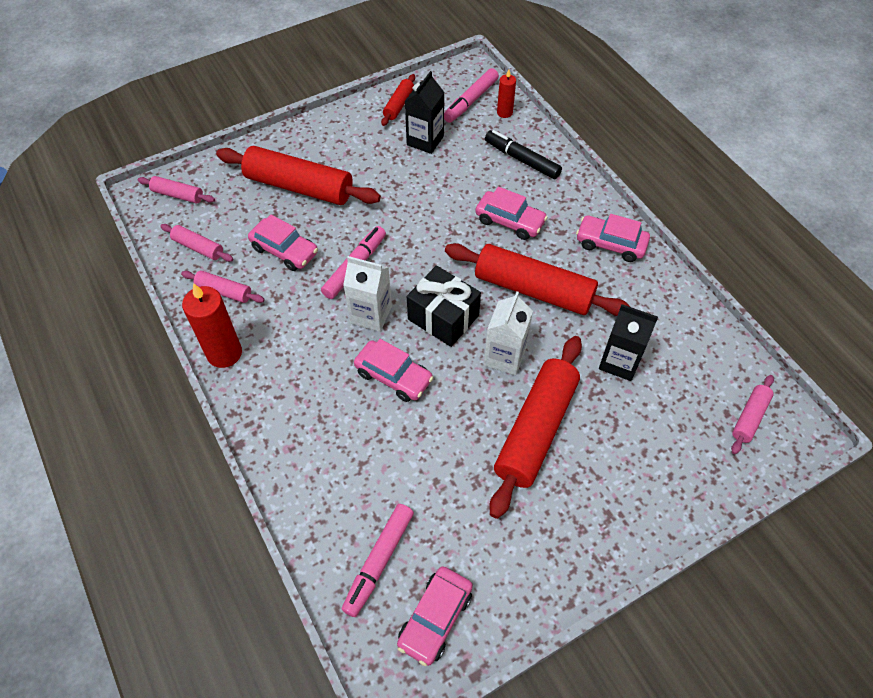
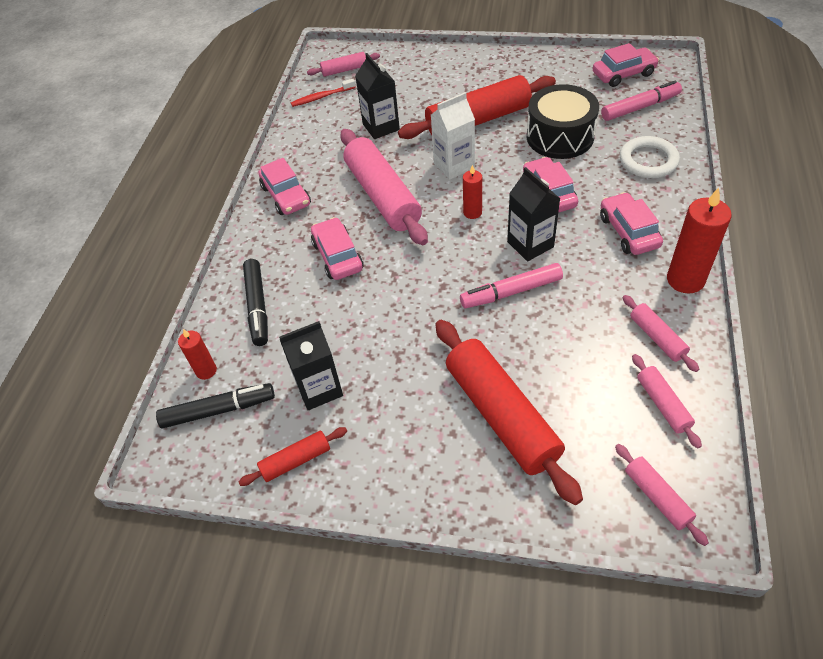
camera: 135 degrees left, 5 degrees down
pink car [248,215,318,271] -> pink car moved to [600,192,663,255]
white carton [343,256,392,332] -> black carton [507,167,560,261]
black gift [407,265,481,347] -> red candle [463,165,482,219]
pink marker [444,68,499,123] -> black marker [156,383,275,429]
red rolling pin [445,243,630,316] -> pink rolling pin [340,129,428,245]
none -> red toothbrush [291,79,356,107]
none -> black drum [527,84,599,159]
none -> white ring [620,136,680,178]

